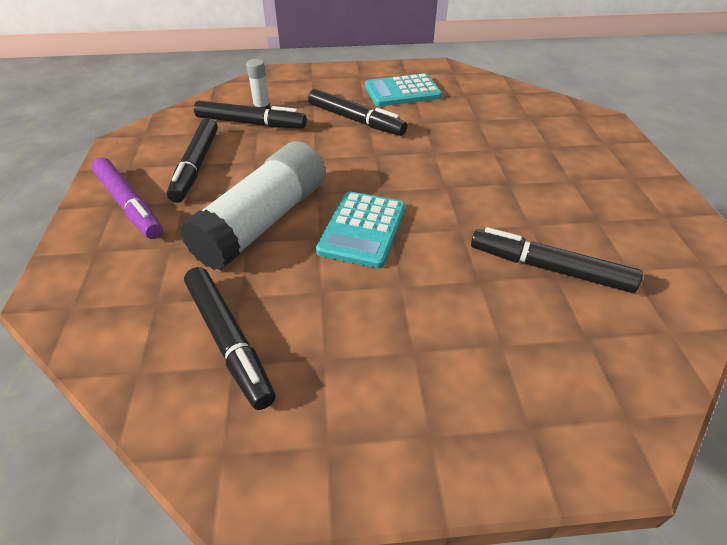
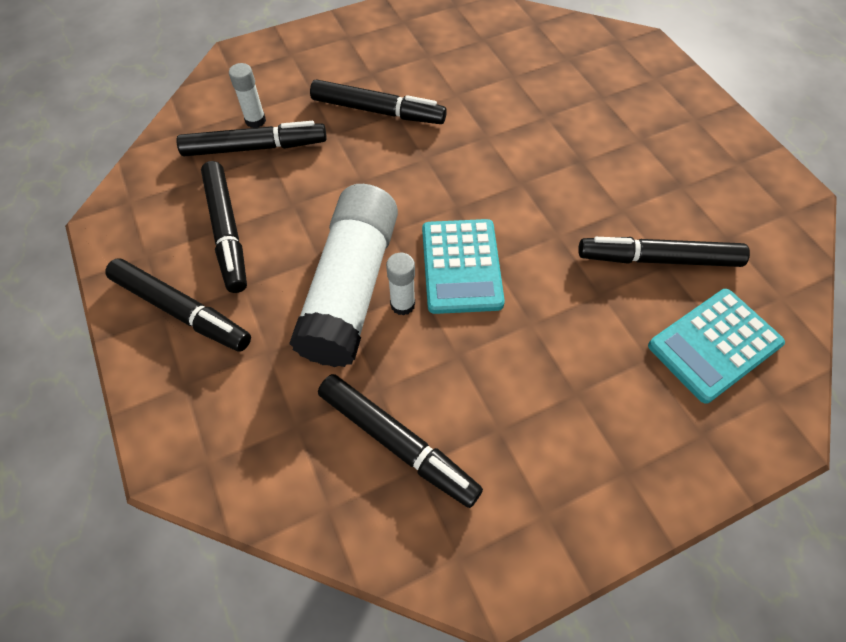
camera: 20 degrees left, 15 degrees up
purple marker [91,157,163,239] -> black marker [105,258,251,352]
turquoise calculator [365,73,442,107] -> turquoise calculator moved to [648,289,785,404]
none -> white glue stick [386,253,415,316]

